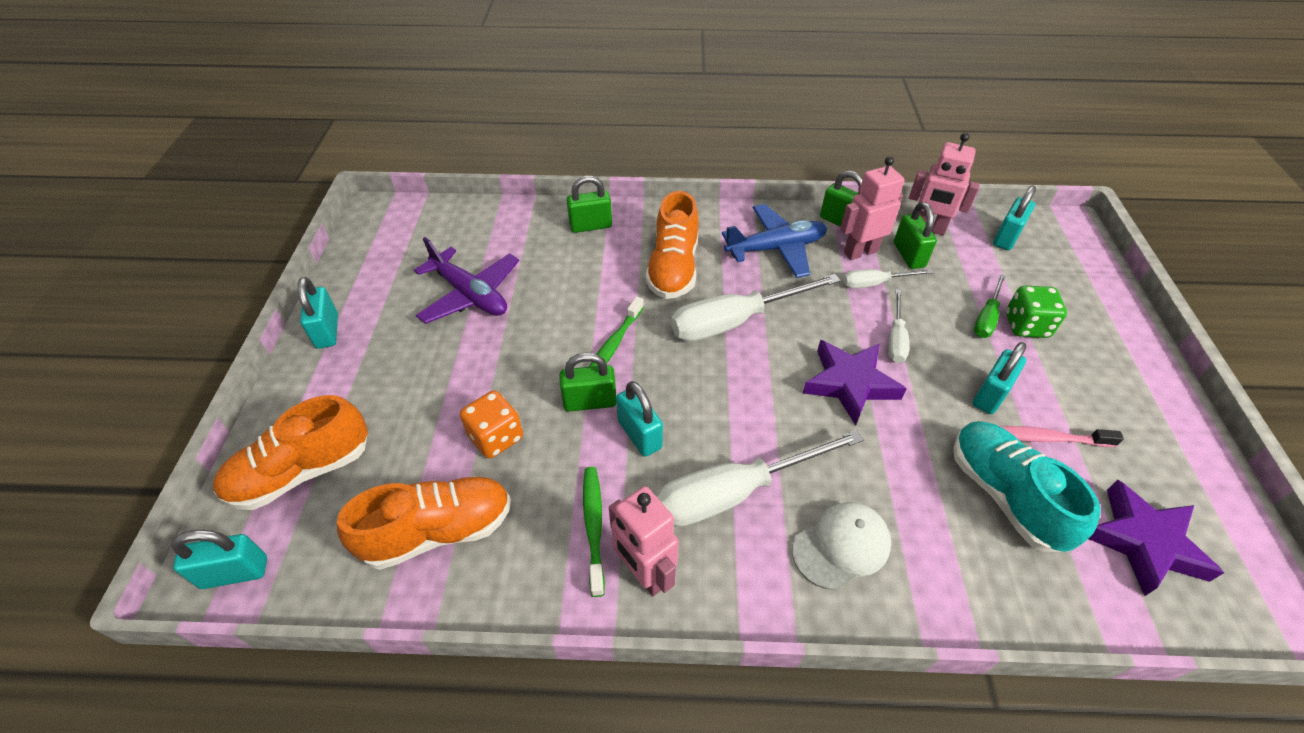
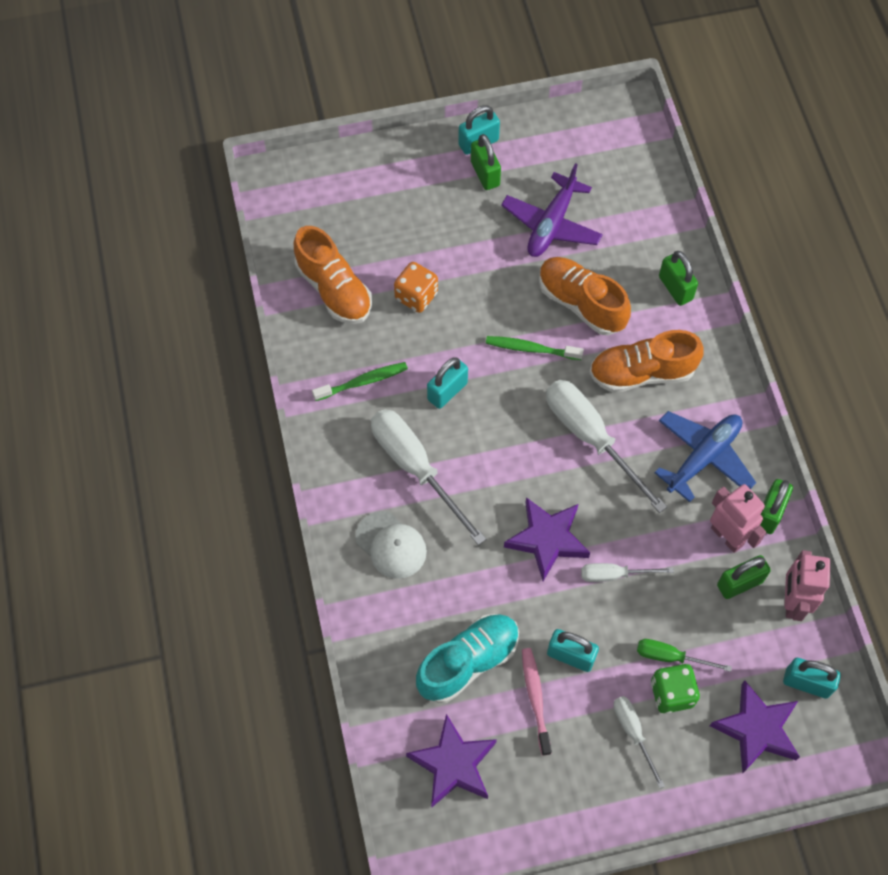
camera: 75 degrees right, 15 degrees up
turquoise padlock [171,530,267,589] -> none
orange shoe [213,395,368,510] -> orange shoe moved to [539,257,631,335]
green padlock [559,353,617,411] -> green padlock moved to [471,134,501,190]
pink robot [609,486,679,596] -> none
blue plane [722,204,827,278] -> blue plane turned 105 degrees counterclockwise [654,411,756,502]
white screwdriver [843,269,933,288] -> white screwdriver moved to [613,696,665,789]
none -> purple star [710,680,800,773]

